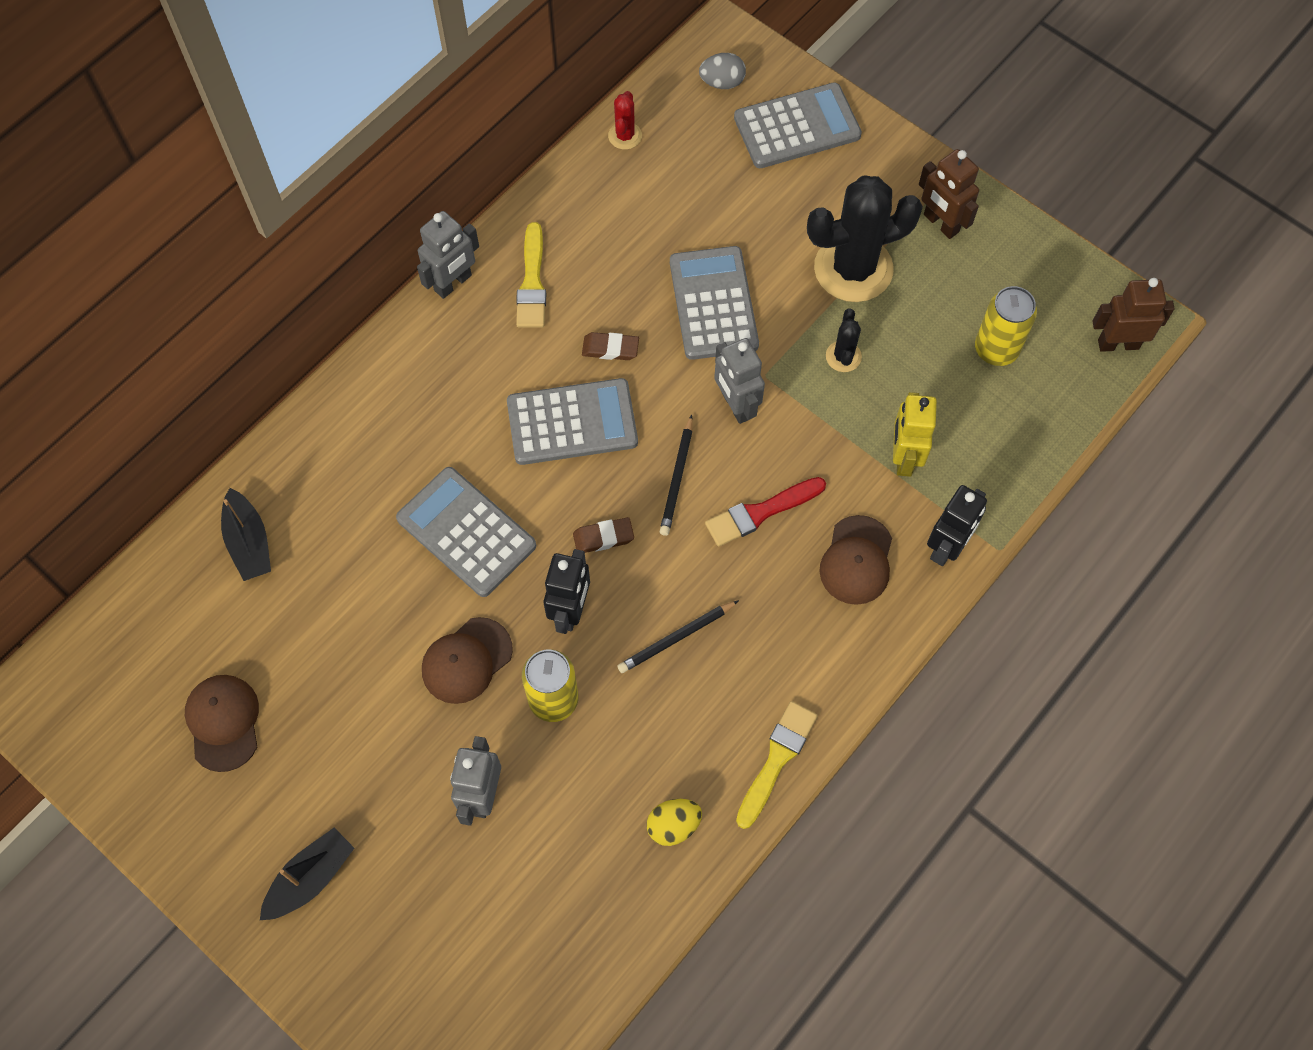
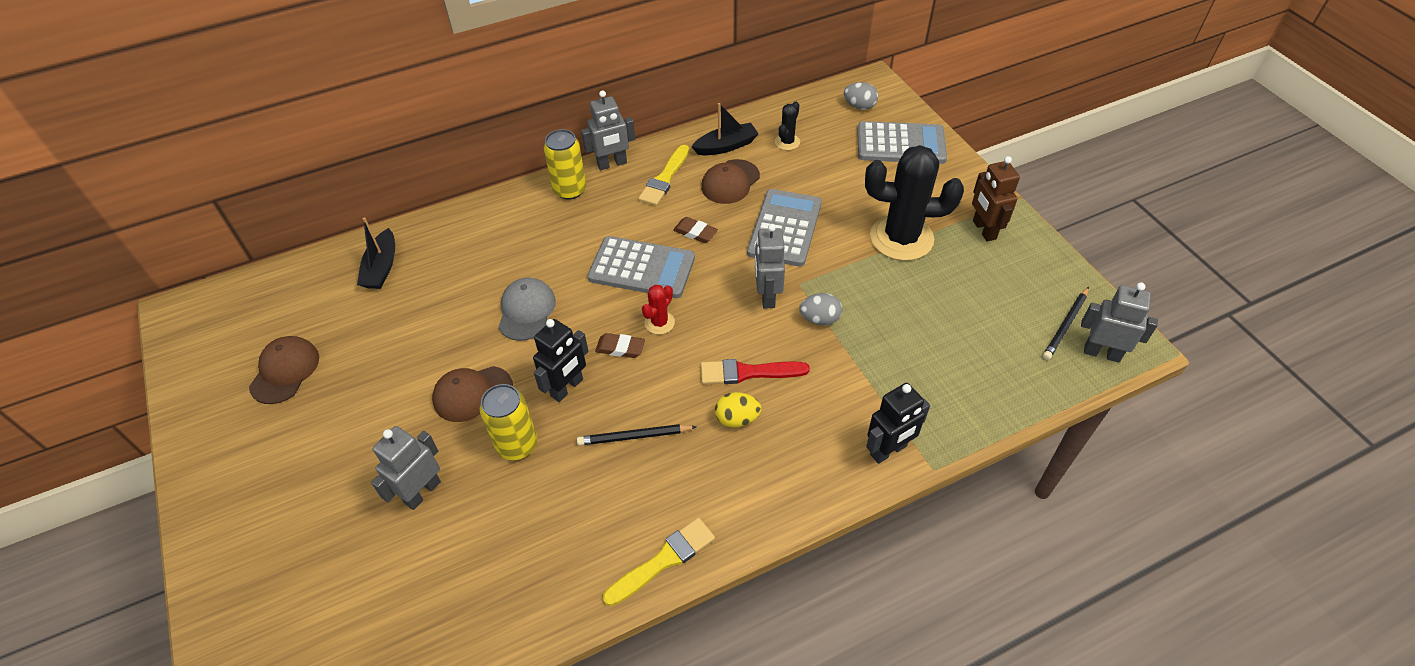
camera: 25 degrees right, 15 degrees down
black boat [260,828,354,920] -> black boat moved to [691,103,759,155]
grey calculator [396,467,536,597] -> grey cap [498,278,556,341]
red cactus [608,91,642,150] -> red cactus moved to [642,285,675,335]
yellow egg [647,799,702,846] -> yellow egg moved to [715,392,762,428]
black pencil [659,415,693,536] -> black pencil moved to [1043,287,1089,360]
brown cap [819,515,892,605] -> brown cap moved to [701,159,760,204]
black cactus [826,309,862,372] -> black cactus moved to [775,101,800,150]
yellow robot [893,392,937,477] -> none
yellow can [975,286,1037,366] -> yellow can moved to [544,129,586,200]
brown robot [1092,278,1175,352] -> grey robot [1081,282,1158,363]
none -> grey egg [799,293,842,325]

